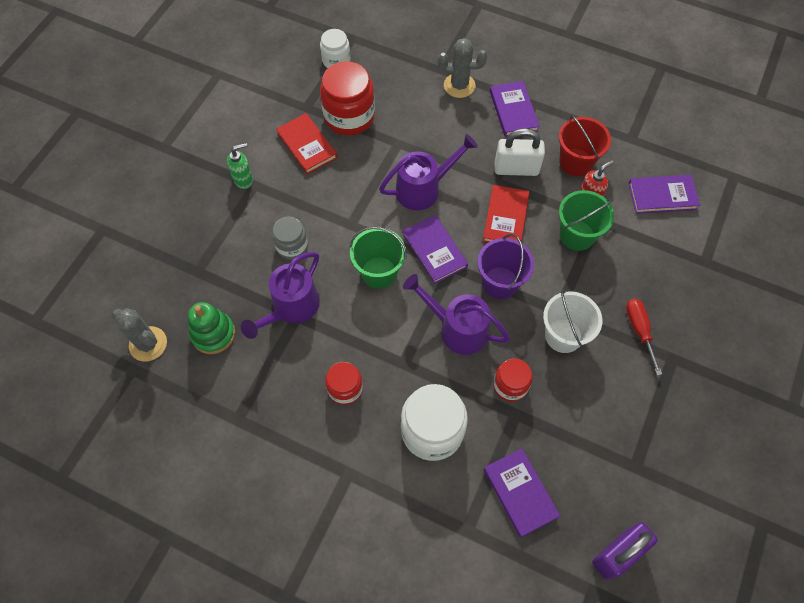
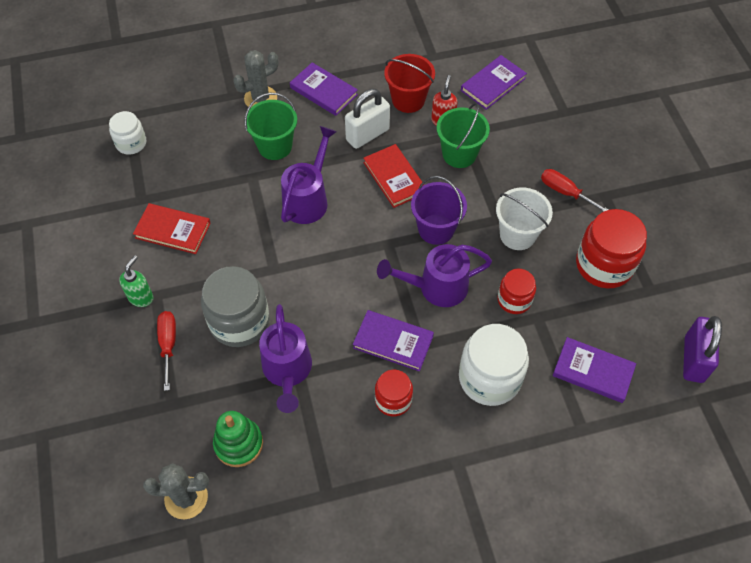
camera: 40 degrees left, 5 degrees down
grey jar [272,217,308,260] -> grey jar [201,266,270,347], size x1.73
red jar [320,61,375,135] -> red jar moved to [576,209,647,289]
green bucket [350,227,406,289] -> green bucket moved to [244,93,297,160]
purple book [403,215,468,284] -> purple book moved to [353,310,434,371]
none -> red screwdriver [157,311,176,391]

